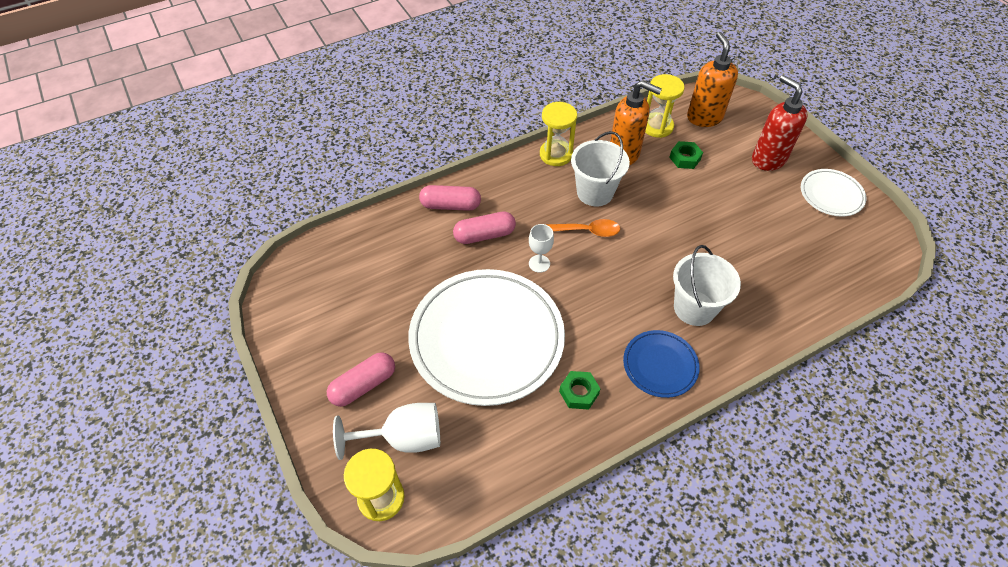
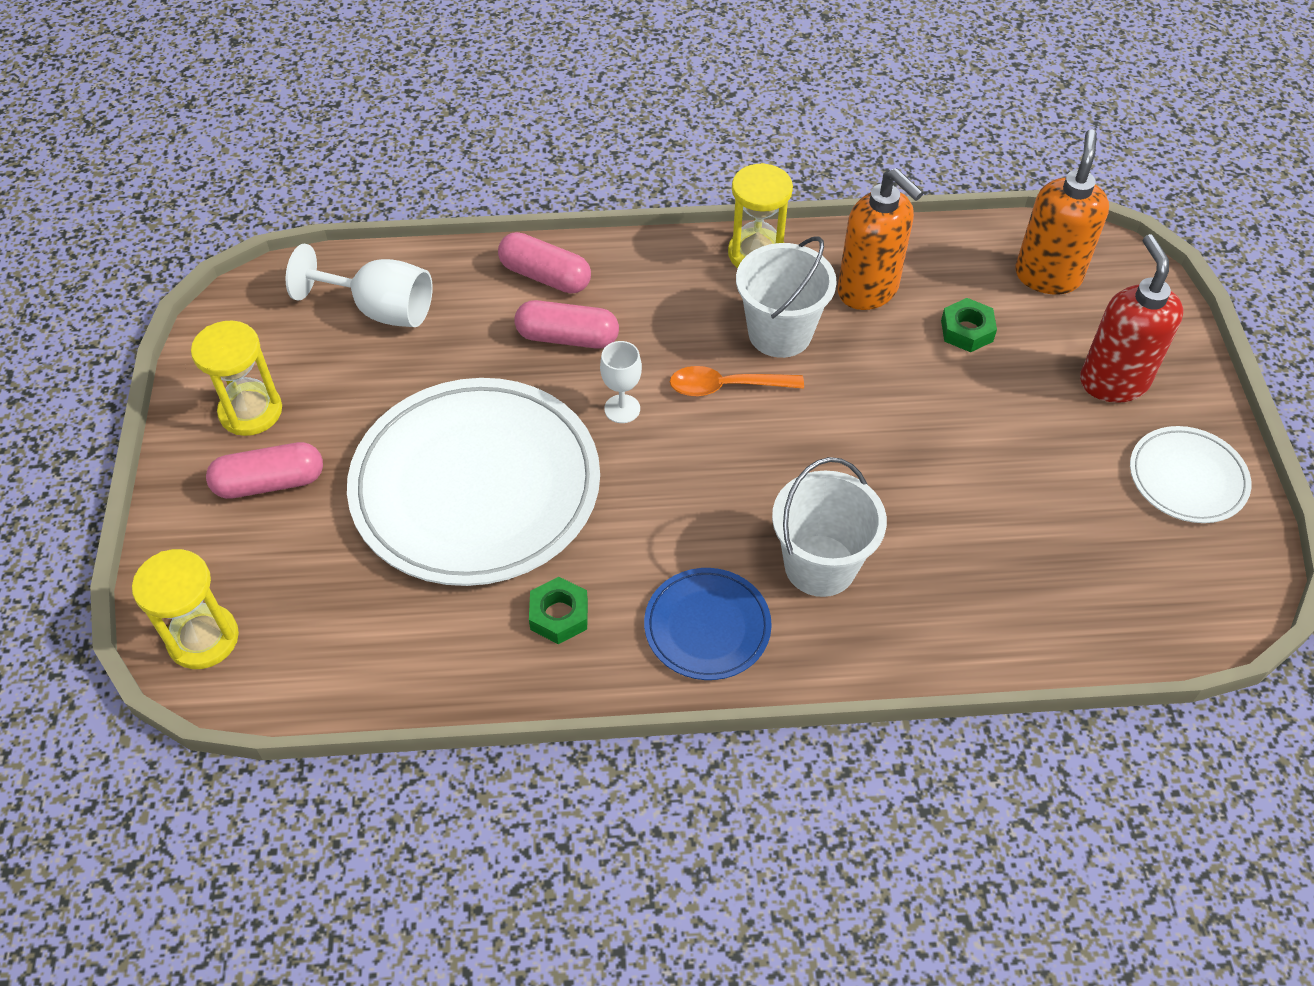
camera: 25 degrees right, 0 degrees up
white goblet [333,403,440,460] -> white goblet moved to [286,244,433,327]
orange spoon [545,219,620,237] -> orange spoon turned 150 degrees clockwise [670,366,804,396]
yellow hourglass [645,74,685,138] -> yellow hourglass moved to [191,321,282,436]

